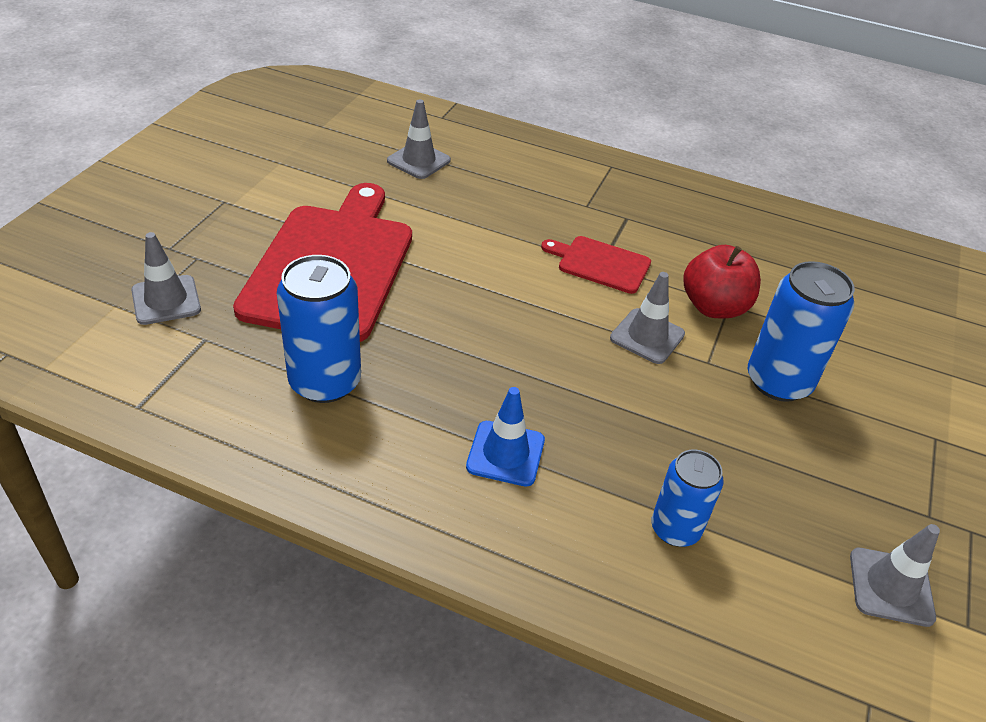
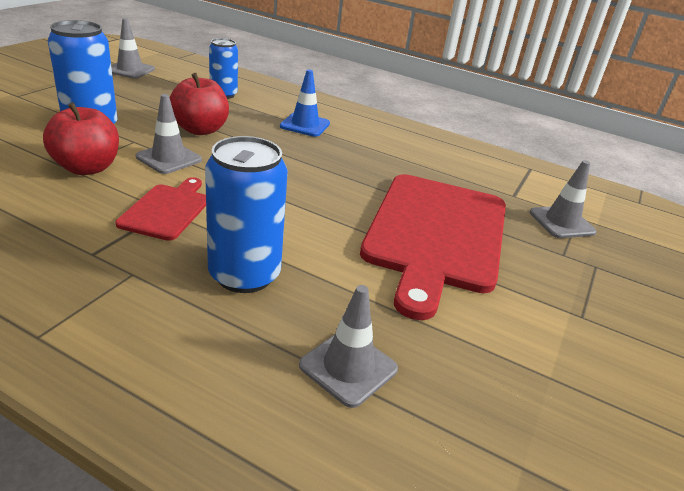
camera: 175 degrees left, 10 degrees down
blue can [277,255,361,403] -> blue can moved to [205,136,288,293]
red cutting board [541,236,651,294] -> red cutting board turned 105 degrees counterclockwise [115,177,206,241]
none -> red apple [170,73,229,135]

